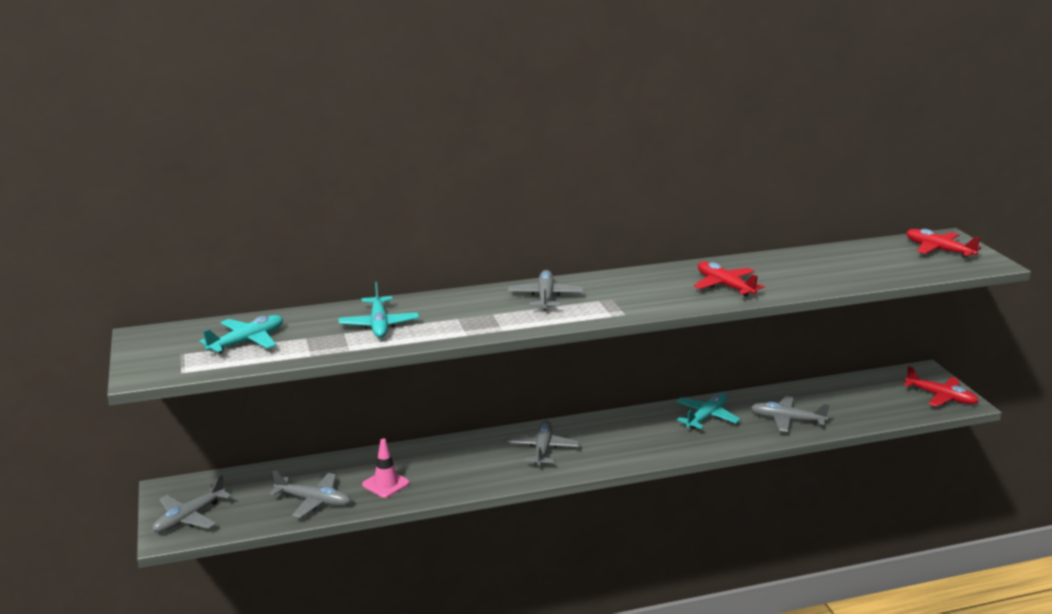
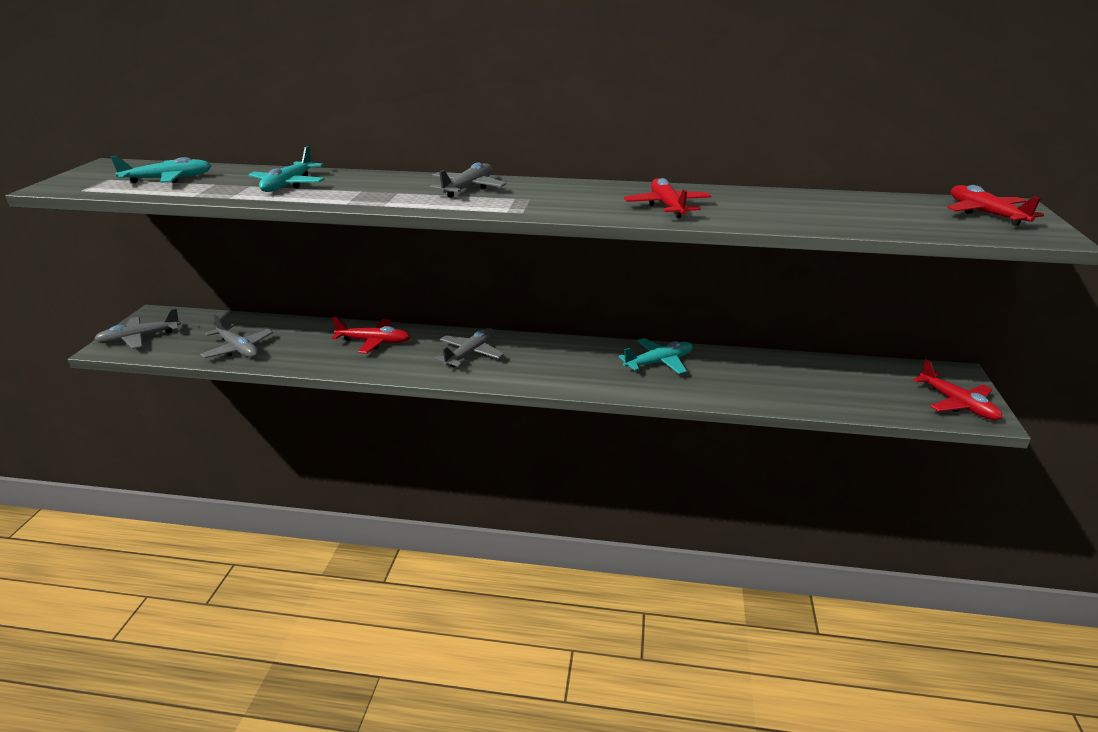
camera: 25 degrees right, 5 degrees up
pink traffic cone [362,439,410,498] -> none
grey plane [751,396,830,432] -> none
none -> red plane [332,317,410,354]

